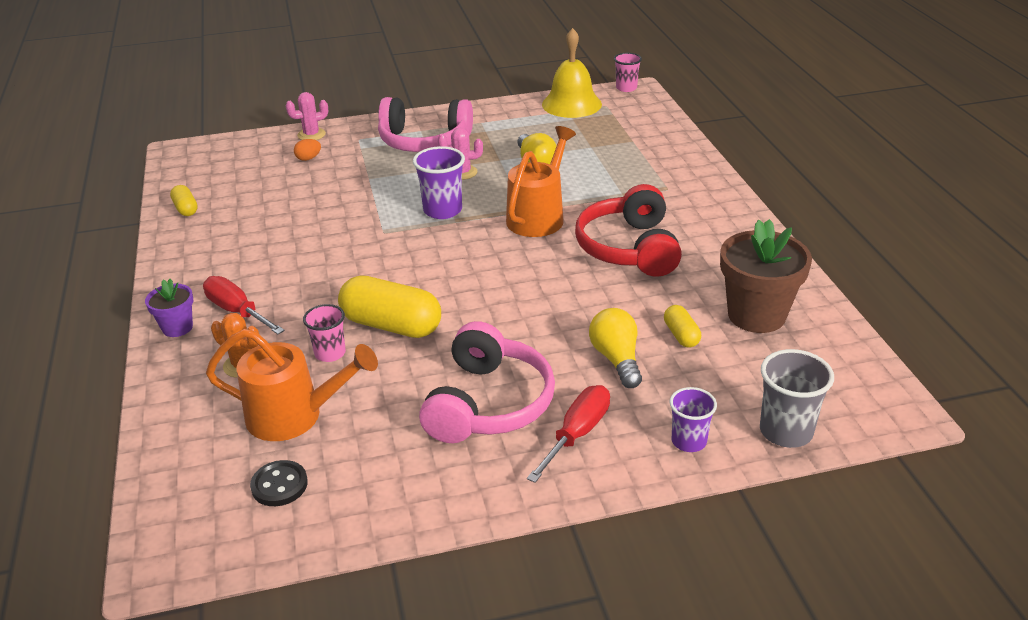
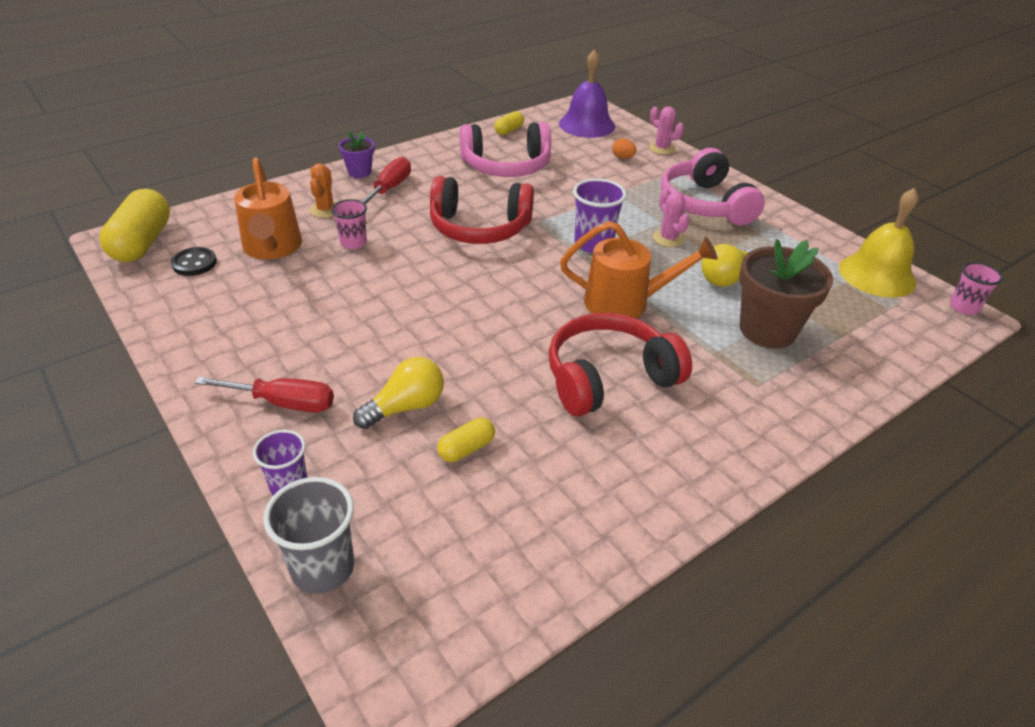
camera: 65 degrees right, 5 degrees up
yellow capsule [338,276,441,338] -> yellow capsule moved to [99,189,170,262]
pink headphones [419,321,555,443] -> pink headphones moved to [460,122,551,177]
brown flower pot [720,219,812,333] -> brown flower pot moved to [739,239,833,348]
none -> red headphones [430,176,534,244]
none -> purple bell [559,49,615,138]

